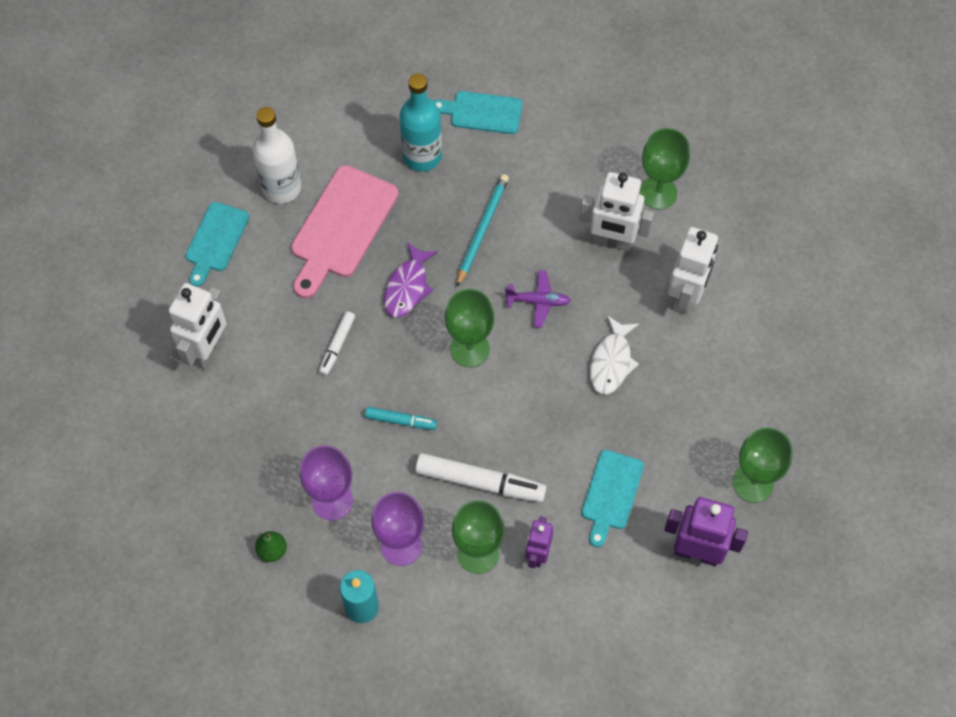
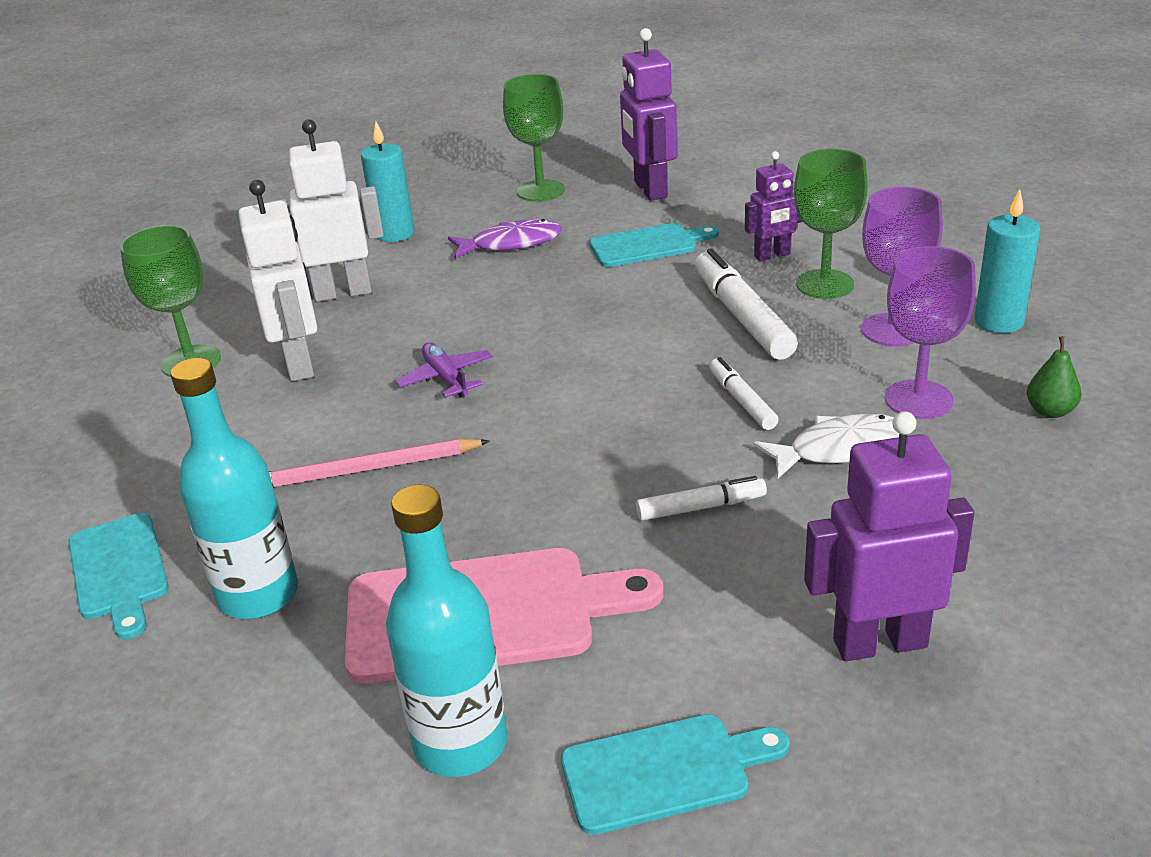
camera: 120 degrees left, 30 degrees down
white robot [169,283,227,369] -> purple robot [804,411,974,661]
white bottle [252,107,301,203] -> turquoise bottle [386,485,507,777]
turquoise marker [365,407,437,430] -> white marker [709,357,778,430]
purple fish [384,242,438,318] -> purple fish moved to [448,219,562,259]
green goblet [445,289,494,367] -> none
turquoise pencil [456,174,509,287] -> pink pencil [269,439,490,488]
white fish [590,315,639,395] -> white fish moved to [754,414,899,478]
none -> turquoise candle [361,121,414,242]

